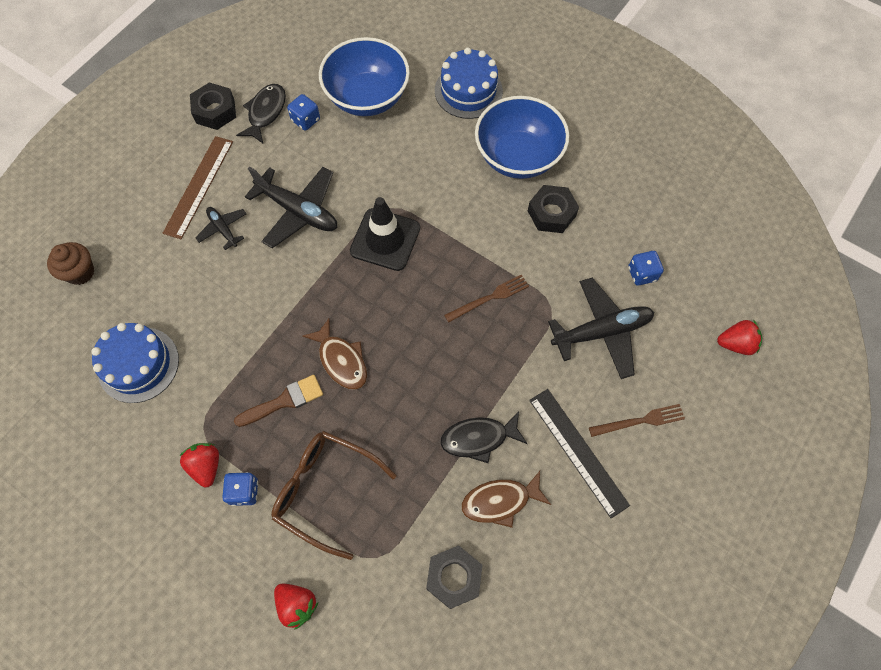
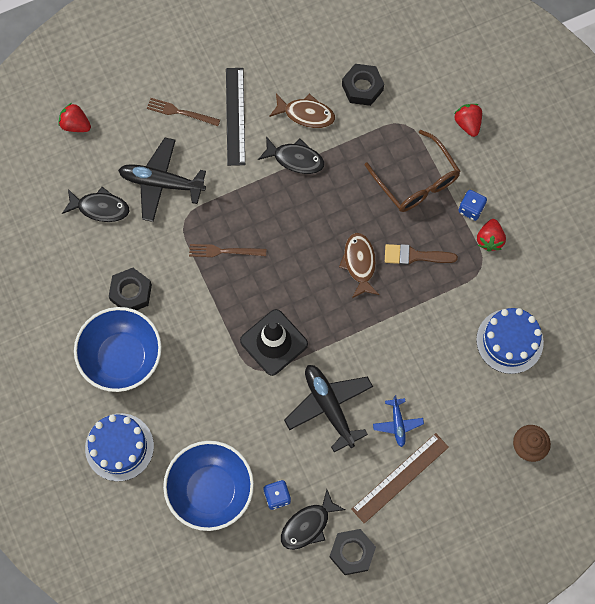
camera: 150 degrees left, 5 degrees up
black plane [195,207,246,250] -> blue plane [373,395,424,447]
blue dice [628,251,664,286] -> black fish [62,187,129,222]

